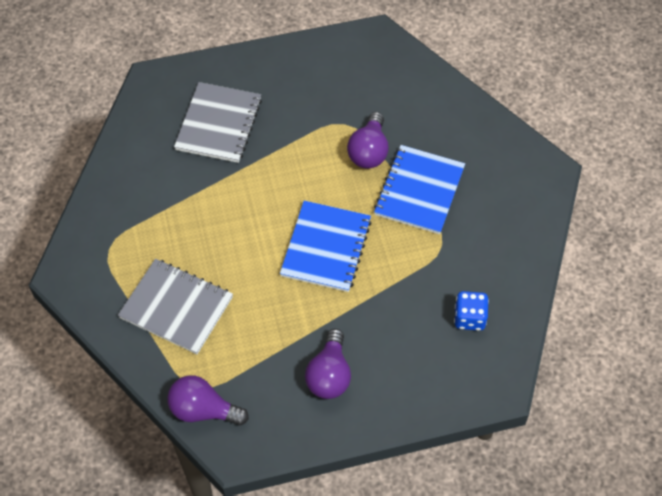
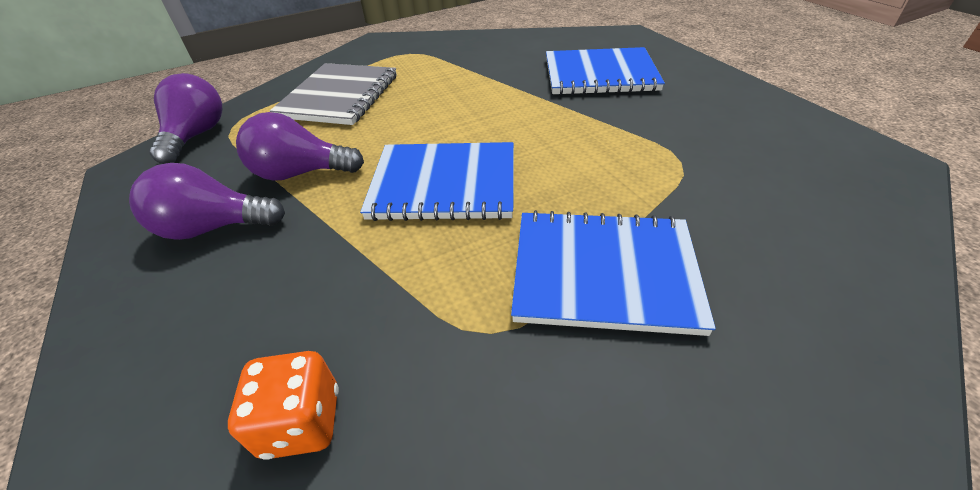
camera: 80 degrees right, 15 degrees down
grey notebook [174,82,262,163] -> blue notebook [546,47,665,95]
purple light bulb [347,112,389,169] -> purple light bulb moved to [236,112,364,181]
blue dice [454,291,489,331] -> orange dice [228,351,339,460]

